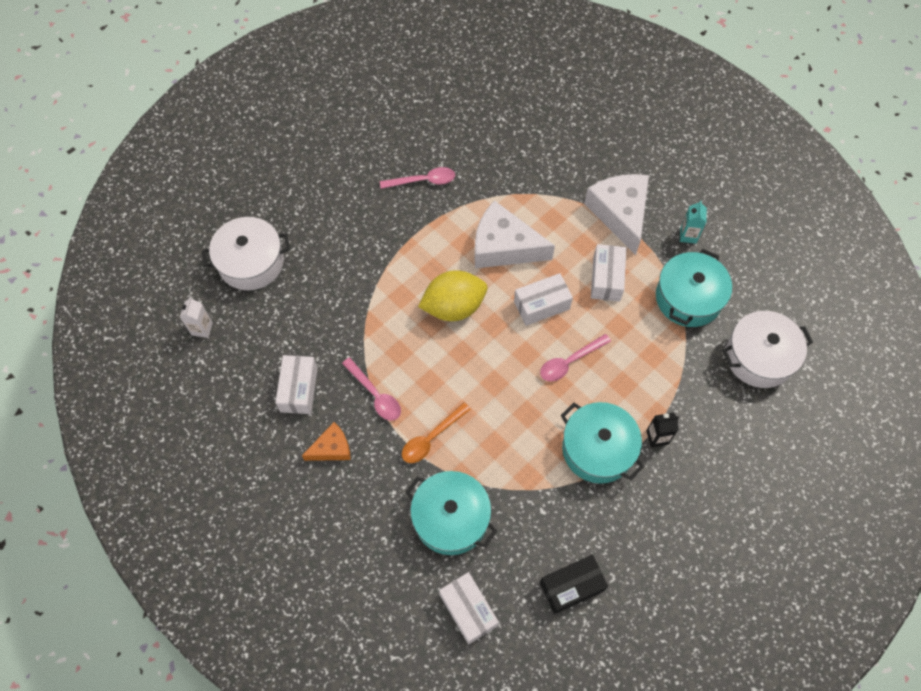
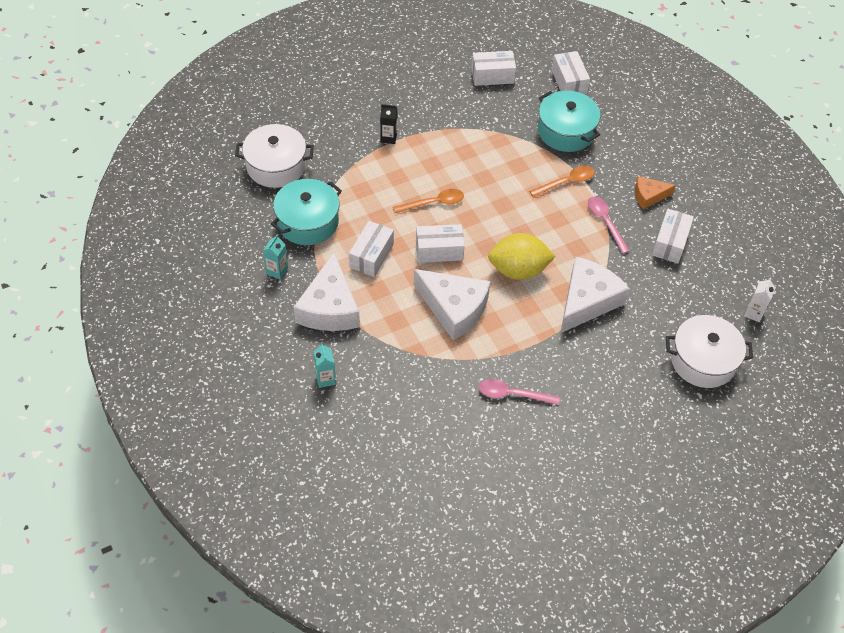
camera: 165 degrees left, 10 degrees down
pink spoon [540,334,611,381] -> orange spoon [393,189,464,213]
black box [540,555,608,614] -> white box [471,51,516,86]
turquoise pot [561,402,644,484] -> none
none -> turquoise carton [313,343,336,388]
none -> white cheese [561,257,630,333]

